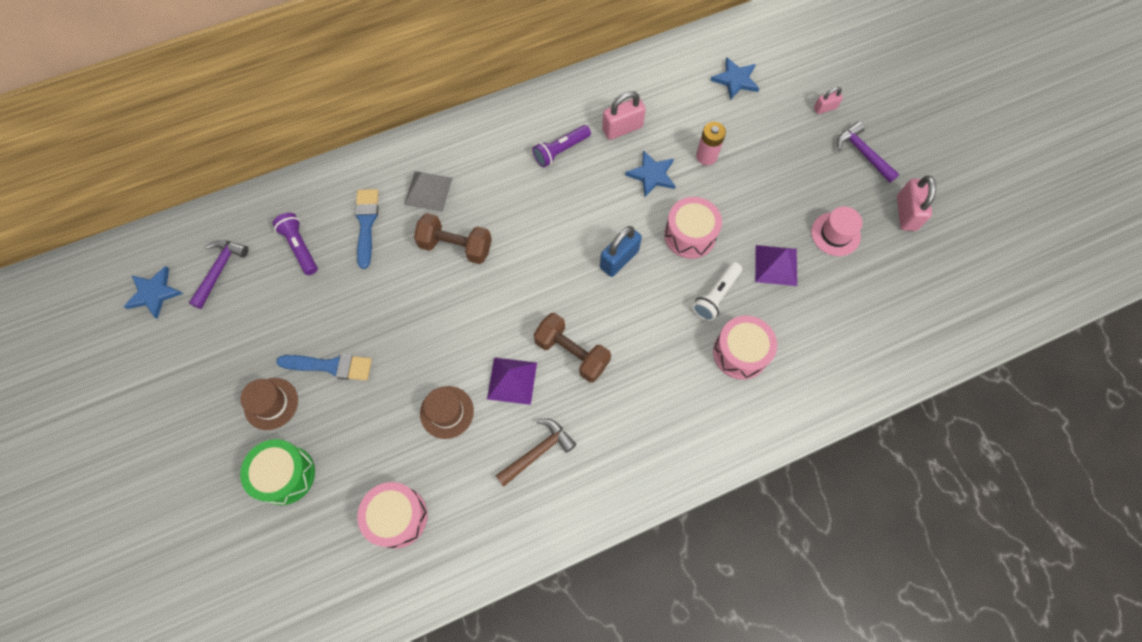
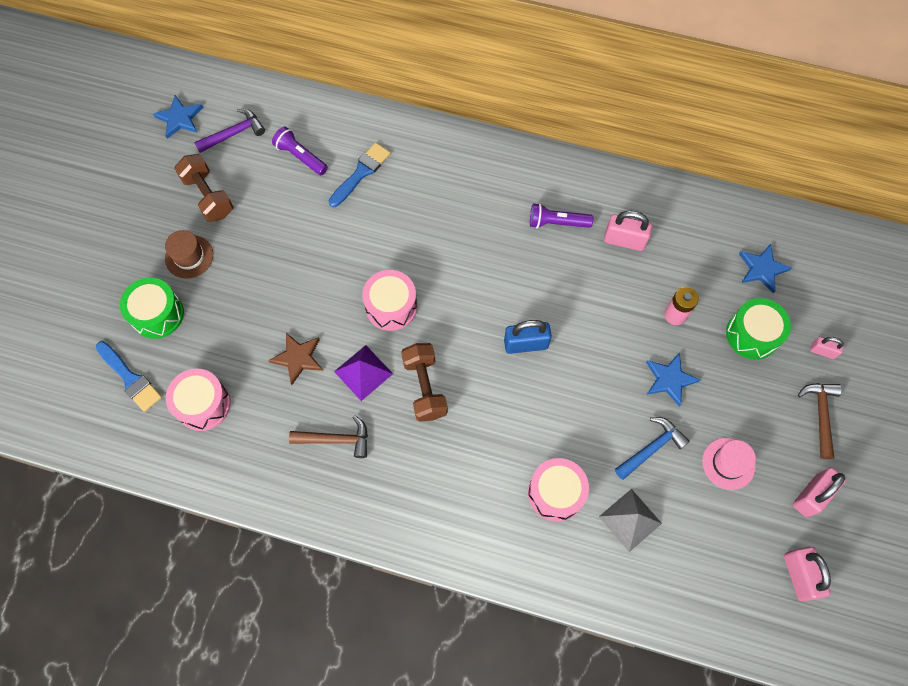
camera: 40 degrees right, 0 degrees up
purple flashlight [273,213,318,275] -> purple flashlight turned 60 degrees counterclockwise [272,126,328,175]
blue brush [276,354,372,380] -> blue brush moved to [96,341,162,412]
grey pyramid [404,171,453,212] -> grey pyramid moved to [599,489,662,552]
brown dumbbell [414,213,492,264] -> brown dumbbell moved to [174,154,233,222]
brown hat [420,386,474,439] -> brown star [268,333,323,385]
blue star [625,150,675,197] -> blue star moved to [646,353,700,407]
pink drum [664,197,722,259] -> pink drum moved to [362,270,417,331]
white flashlight [692,262,742,321] -> none
purple pyramid [755,245,797,286] -> blue hammer [615,417,690,480]
purple hammer [837,121,899,183] -> brown hammer [798,383,842,459]
none -> green drum [726,298,791,360]
none -> pink padlock [784,547,831,601]

